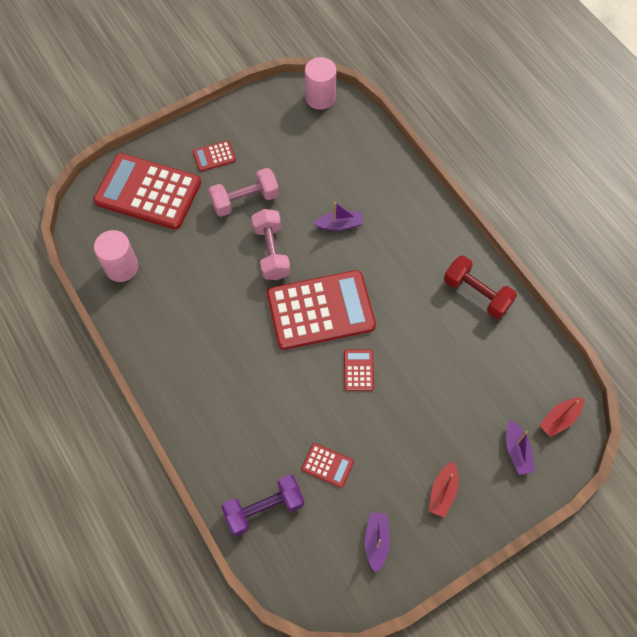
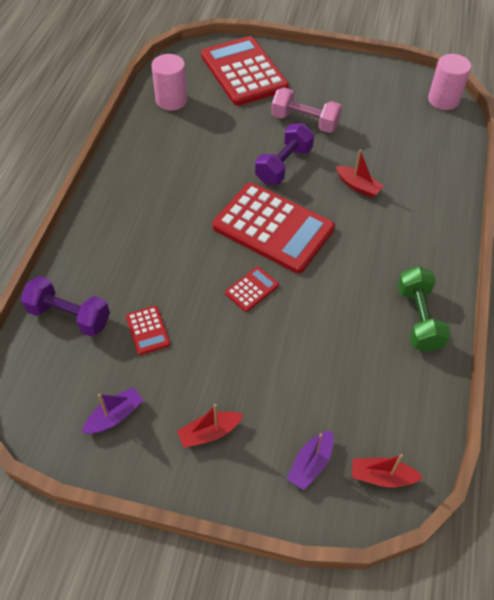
camera: 45 degrees right, 10 degrees down
red calculator [193,141,236,172] -> none
pink dumbbell [252,209,290,280] -> purple dumbbell [255,123,314,184]
purple boat [313,202,363,231] -> red boat [336,150,384,198]
red dumbbell [444,255,517,319] -> green dumbbell [397,266,451,352]

